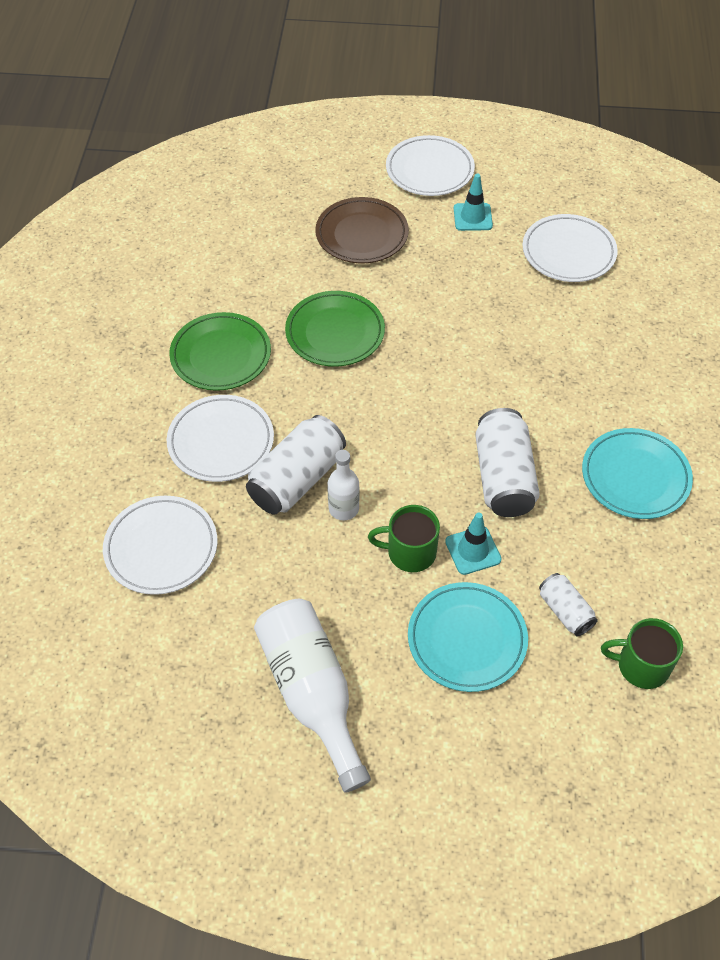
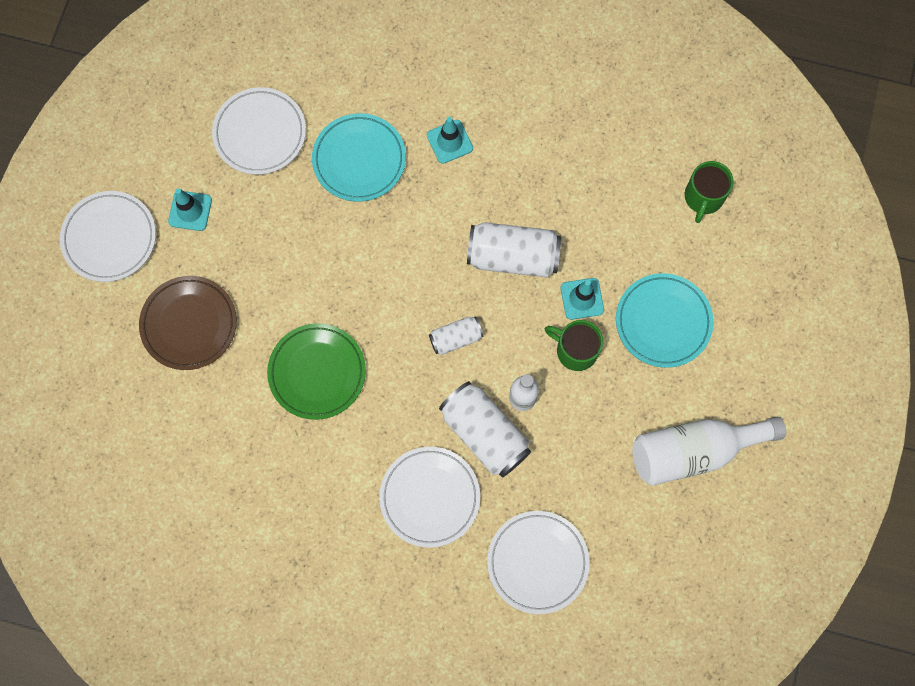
camera: 80 degrees left, 20 degrees up
green plate [169,312,271,391] -> none
green mug [368,505,440,572] -> green mug turned 105 degrees clockwise [545,320,603,371]
white can [539,573,598,636] -> white can moved to [429,316,483,355]
turquoise plate [582,428,693,519] -> turquoise plate moved to [312,113,406,202]
none -> turquoise traffic cone [427,117,473,164]

